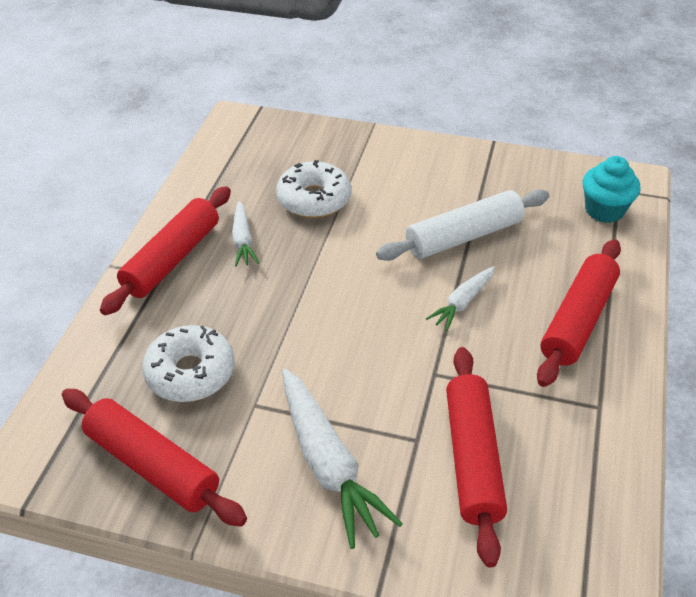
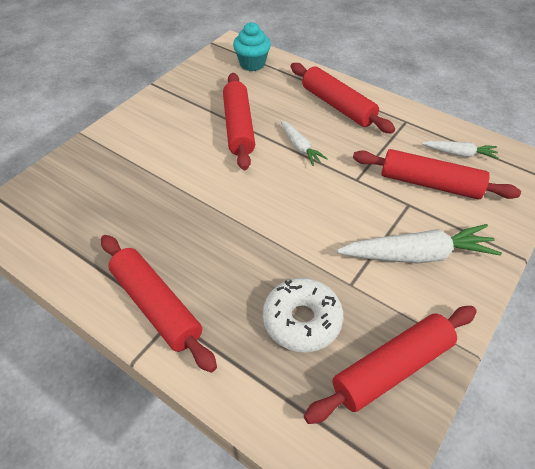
camera: 70 degrees left, 5 degrees up
white carrot [232,201,259,267] -> white carrot moved to [422,141,499,159]
white donut [276,160,351,218] -> none
white rolling pin [376,189,549,261] -> red rolling pin [223,73,255,170]

